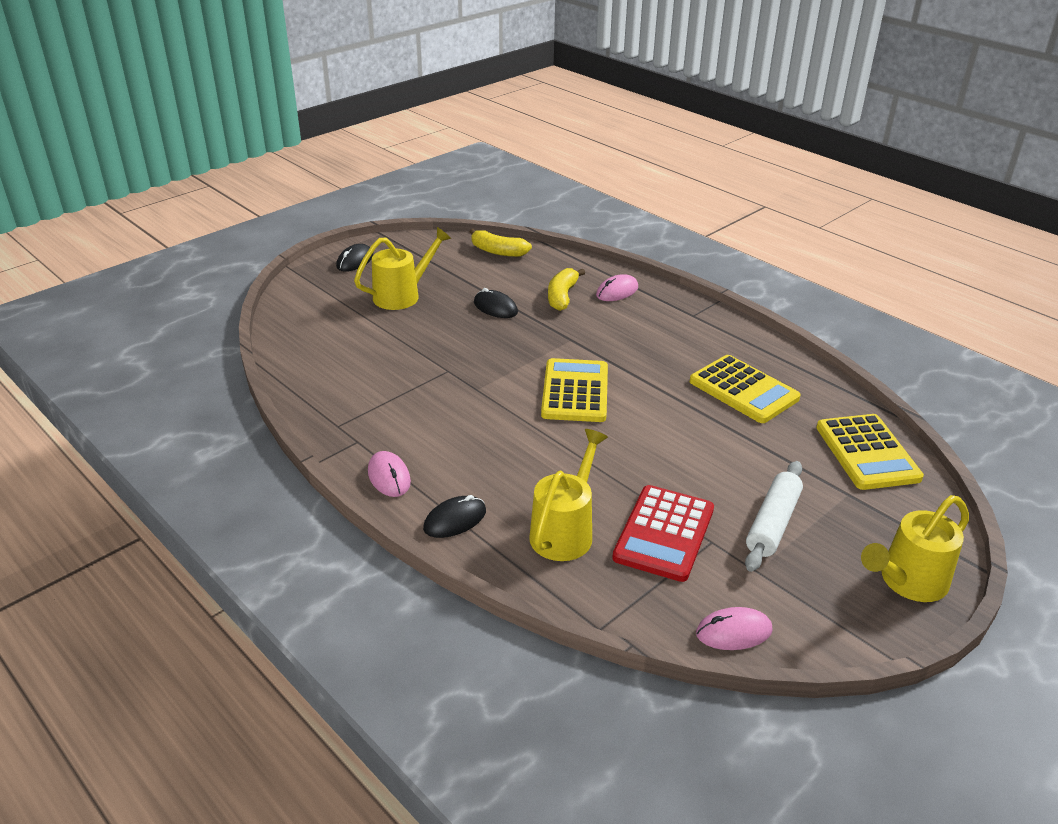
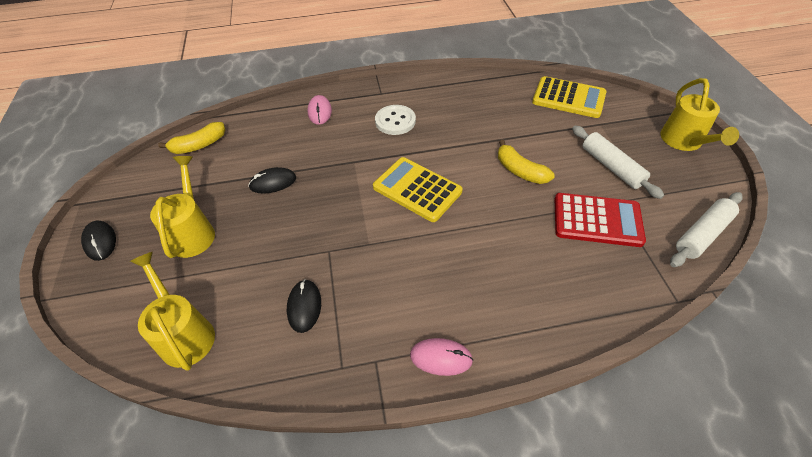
camera: 55 degrees left, 15 degrees up
black mouse [423,495,486,538] -> black mouse moved to [287,279,321,333]
yellow watering can [529,429,608,561] -> yellow watering can moved to [130,252,215,371]
yellow banana [548,268,585,311] -> yellow banana moved to [498,140,555,184]
red calculator [612,485,714,582] -> red calculator turned 45 degrees counterclockwise [555,193,646,247]
yellow calculator [690,355,800,423] -> none
pink mouse [696,607,773,650] -> white rolling pin [670,192,743,267]
none -> white button [375,105,416,135]

